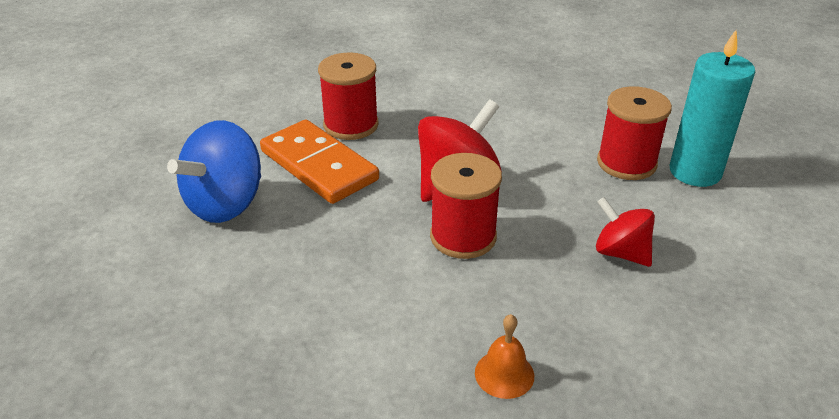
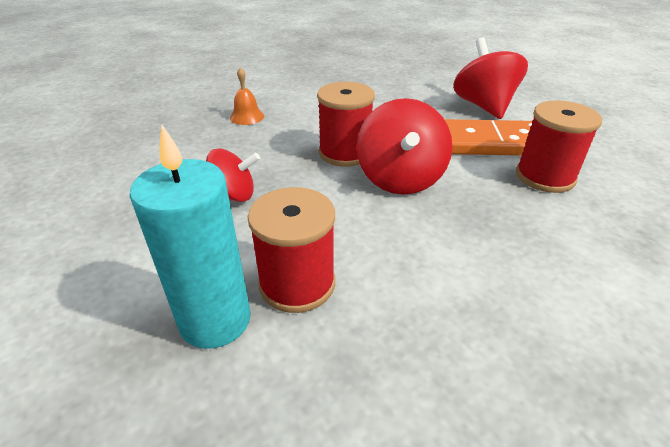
camera: 135 degrees right, 0 degrees up
blue spinning top [167,120,261,223] -> red spinning top [453,37,528,119]

